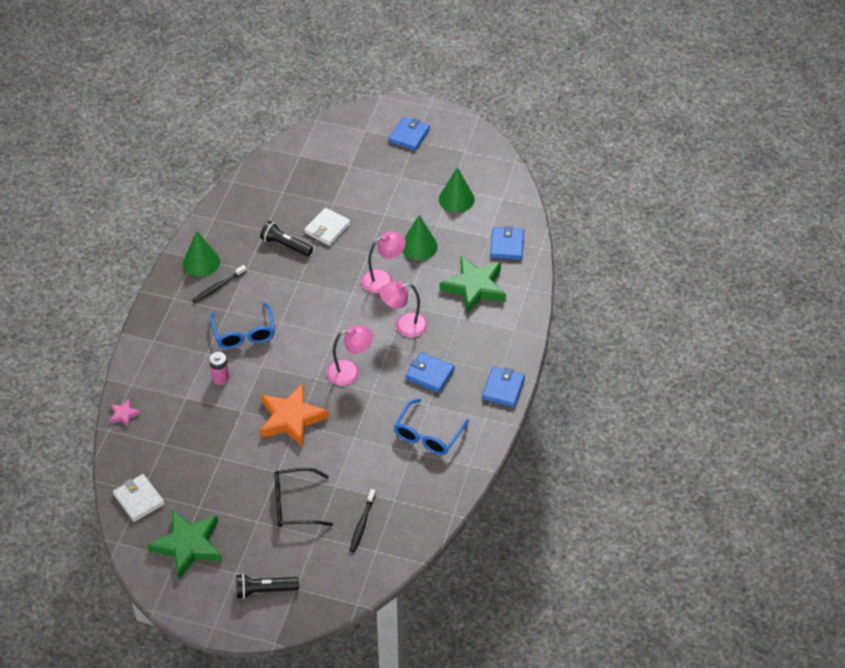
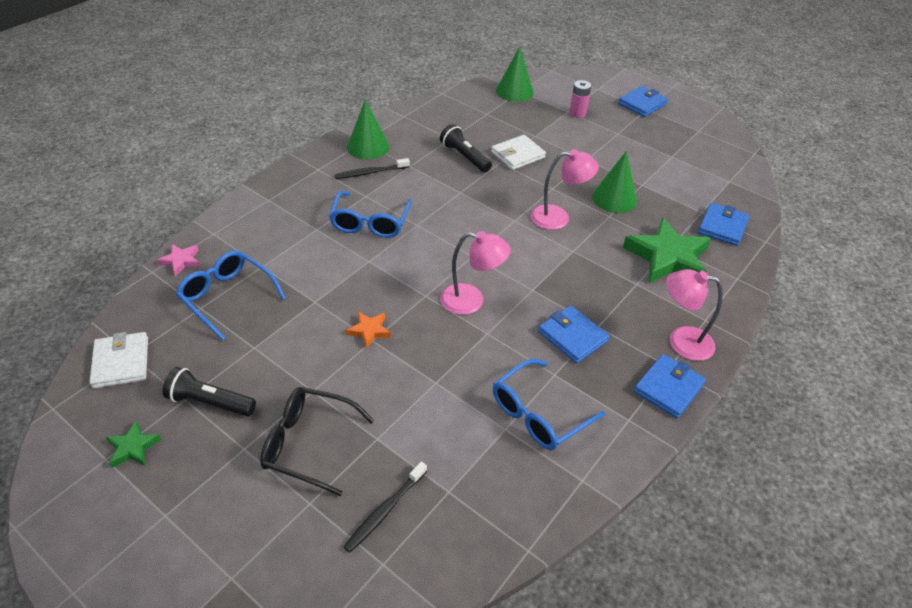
camera: 20 degrees right, 5 degrees down
green star [147,510,222,580] -> green star [106,420,161,468], size x0.45
pink battery [209,352,229,385] -> pink battery moved to [569,80,591,118]
black flashlight [236,574,299,599] -> black flashlight moved to [163,367,256,416]
orange star [260,383,329,447] -> orange star [346,312,391,348], size x0.45
pink lamp [380,282,428,337] -> pink lamp moved to [666,269,723,361]
green cone [439,167,475,213] -> green cone moved to [496,46,534,102]
none -> blue glasses [176,250,286,341]

